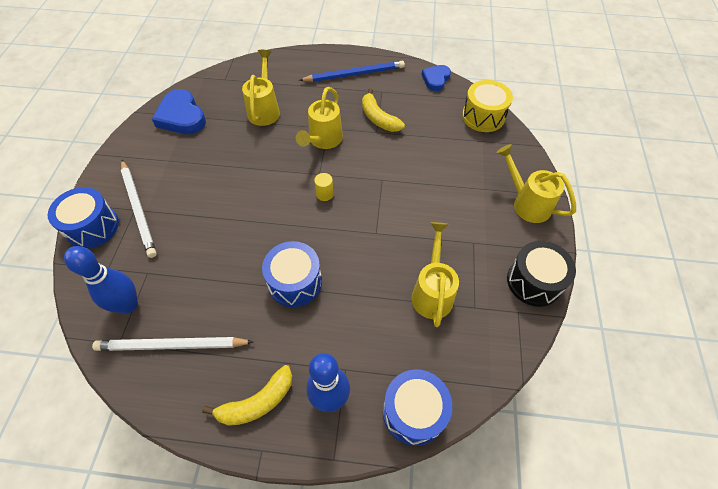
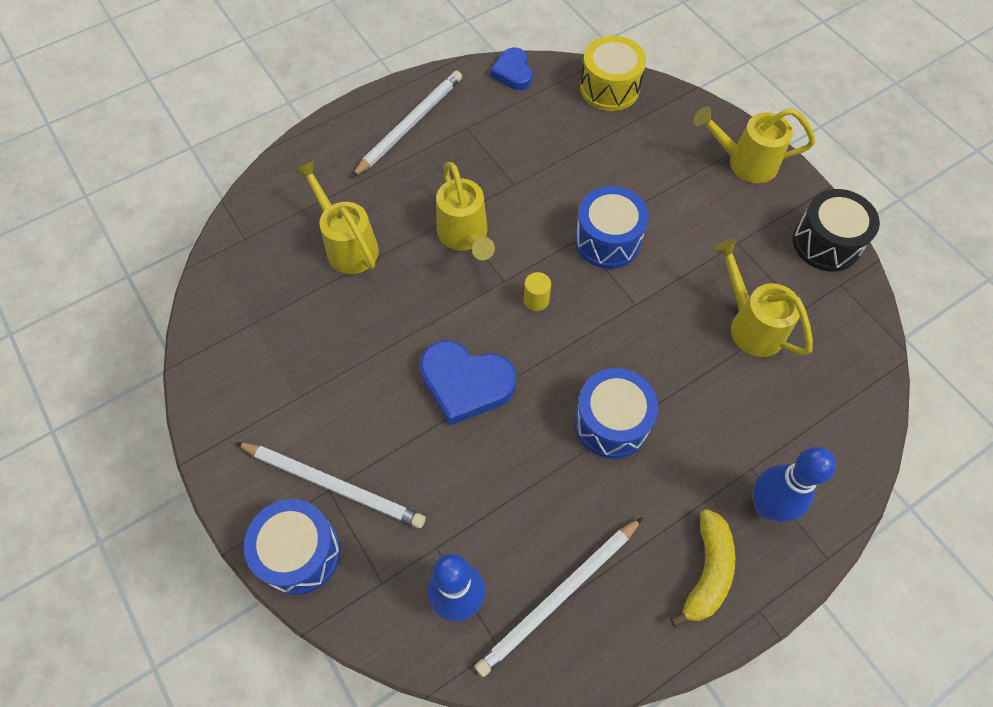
camera: 40 degrees left, 5 degrees up
blue heart [152,89,206,134] -> blue heart moved to [420,340,516,426]
blue pencil [299,61,405,82] -> white pencil [352,71,462,177]
yellow banana [362,88,405,132] -> none
blue drum [383,369,452,446] -> blue drum moved to [575,186,649,269]

